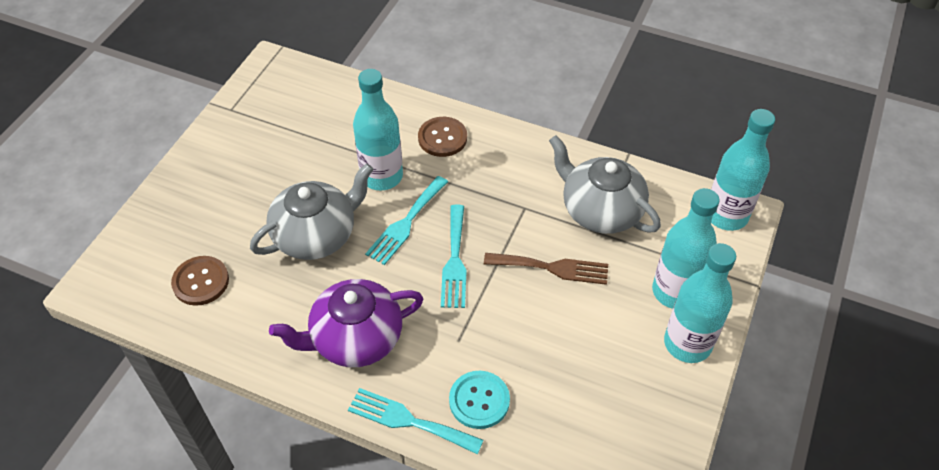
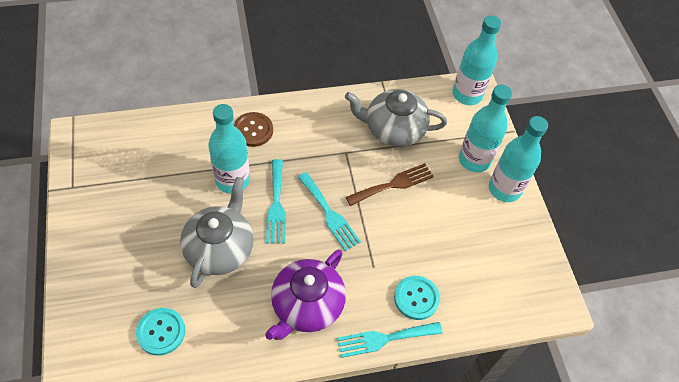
camera: 40 degrees left, 5 degrees up
brown button [171,256,229,306] -> turquoise button [136,308,185,355]

